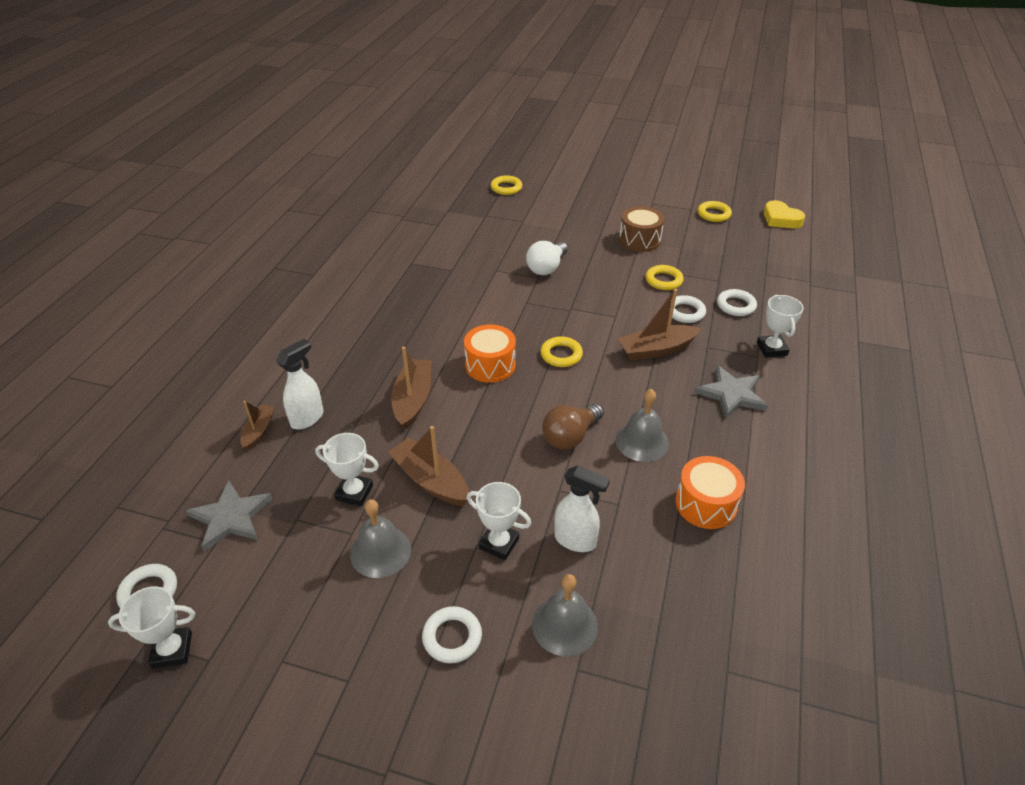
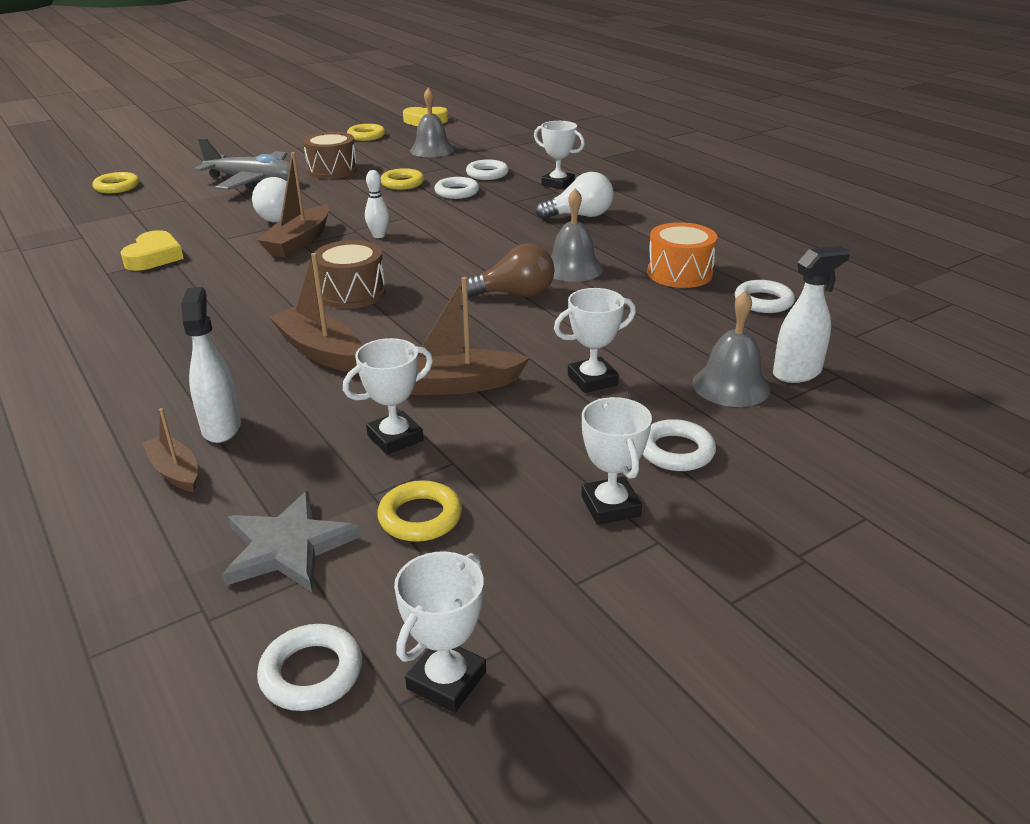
camera: 50 degrees left, 10 degrees down
grey bell [350,499,411,578] -> grey bell moved to [410,88,454,157]
orange drum [464,325,516,383] -> brown drum [314,240,386,309]
yellow ring [541,336,583,367] -> yellow ring moved to [377,481,462,542]
brown light bulb [542,404,604,449] -> brown light bulb turned 90 degrees counterclockwise [460,243,555,297]
white spray bottle [554,465,610,552] -> white spray bottle moved to [773,246,850,383]
brown boat [618,289,701,361] -> brown boat moved to [257,152,329,258]
grey star [695,365,768,419] -> white light bulb [536,172,614,219]
none -> yellow heart [120,230,184,271]
none -> grey plane [194,138,290,190]
none -> white bowling pin [365,170,390,238]
none -> white trophy [581,397,652,525]
none -> white ring [735,280,795,313]

